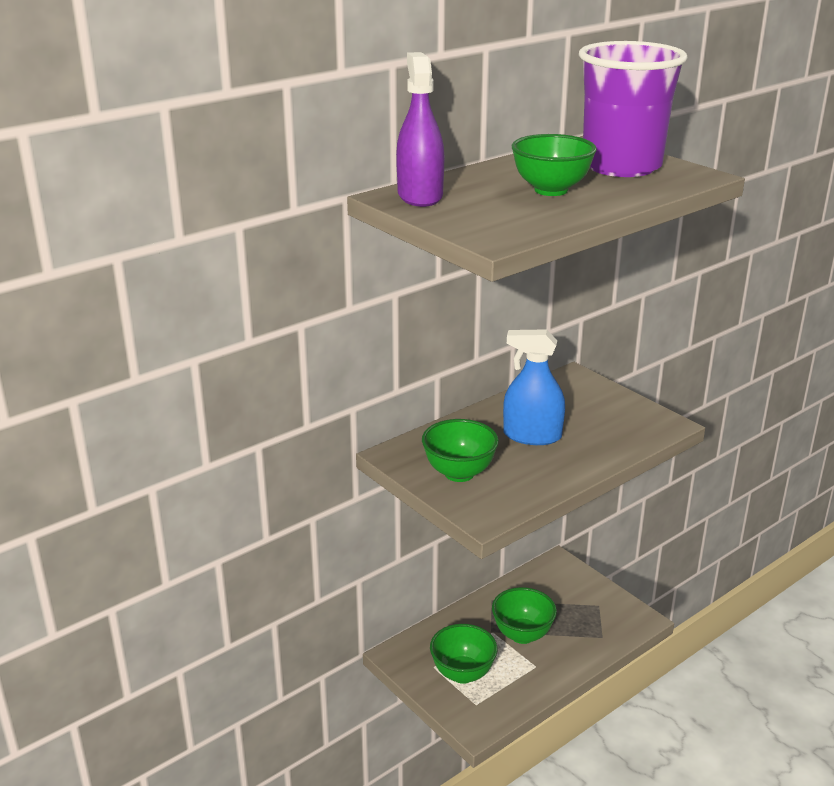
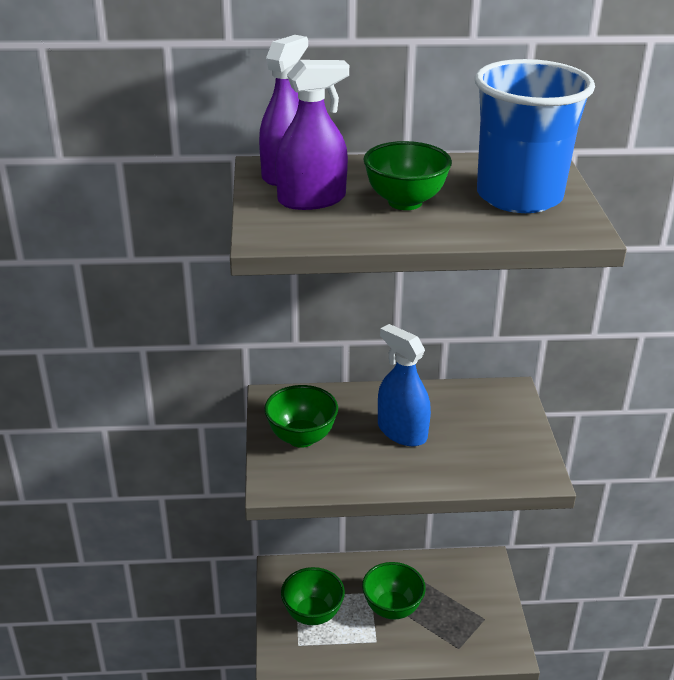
camera: 35 degrees right, 5 degrees up
purple cup [579,41,688,177] -> blue cup [475,59,595,213]
none -> purple spray bottle [275,60,349,210]

